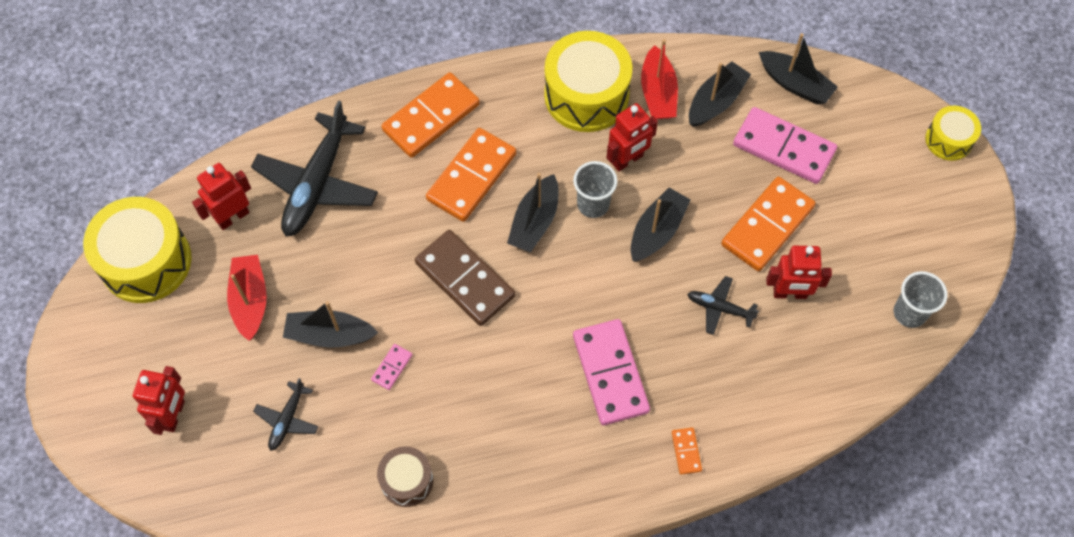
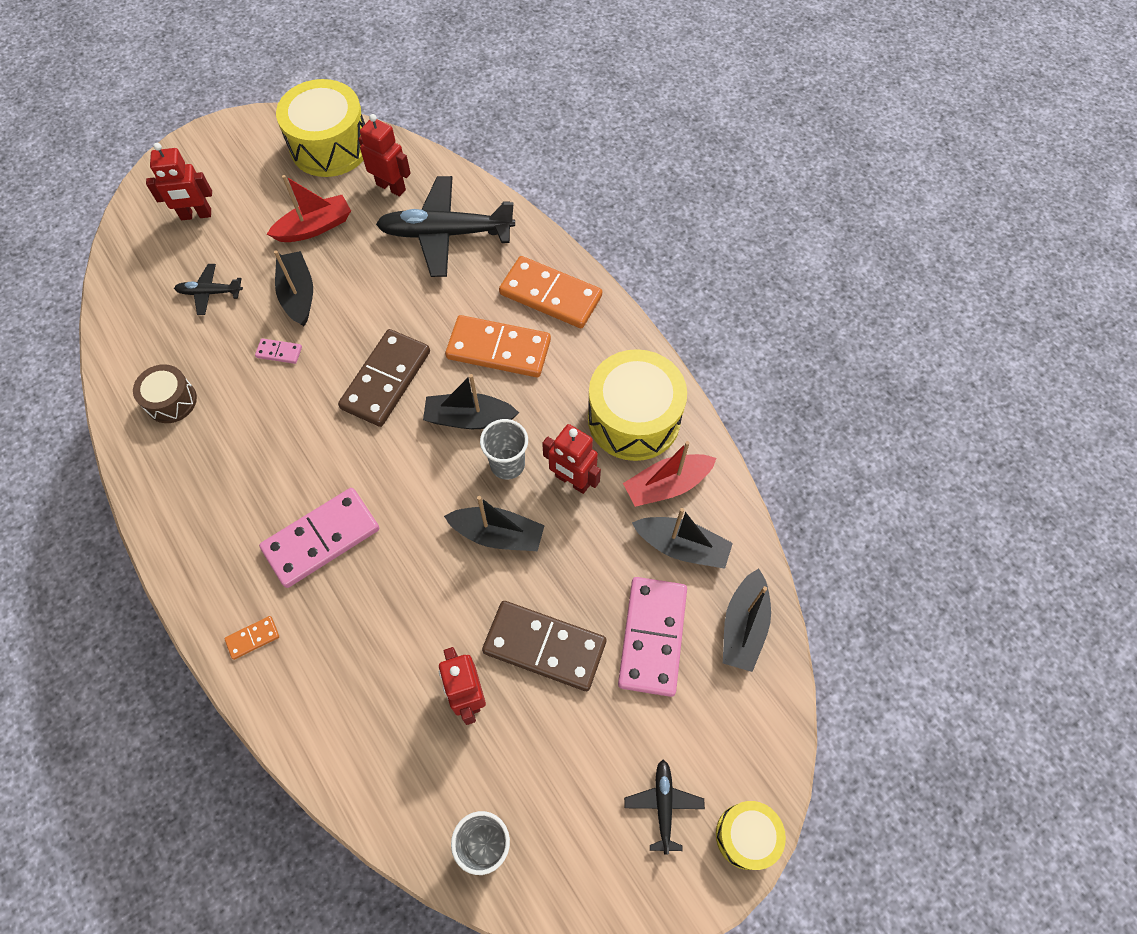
camera: 70 degrees right, 0 degrees up
black plane [688,276,759,335] -> black plane moved to [624,760,705,855]
orange domino [721,177,815,271] -> brown domino [482,601,606,691]

